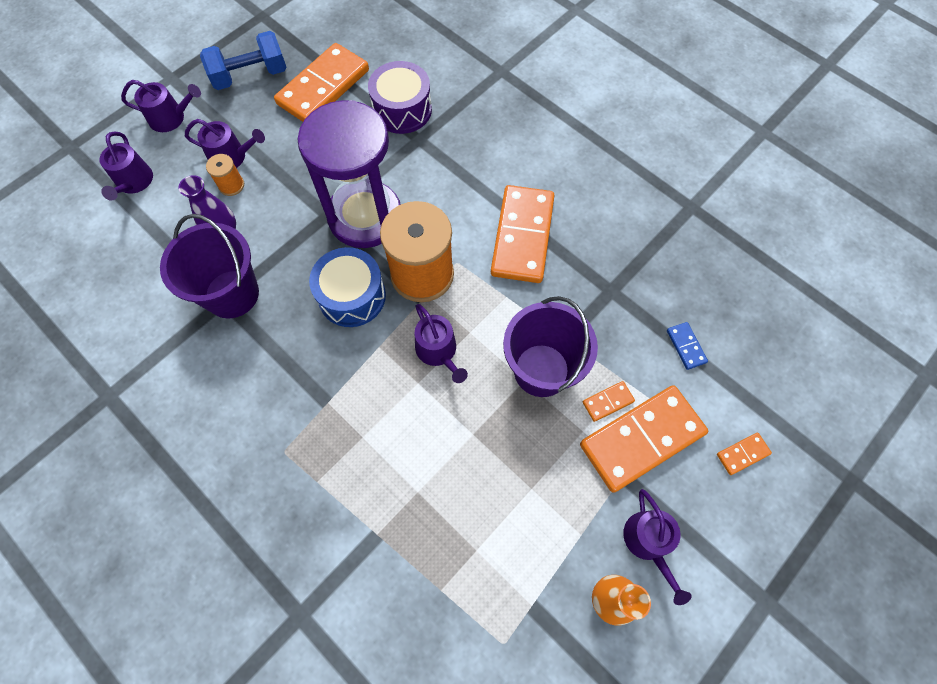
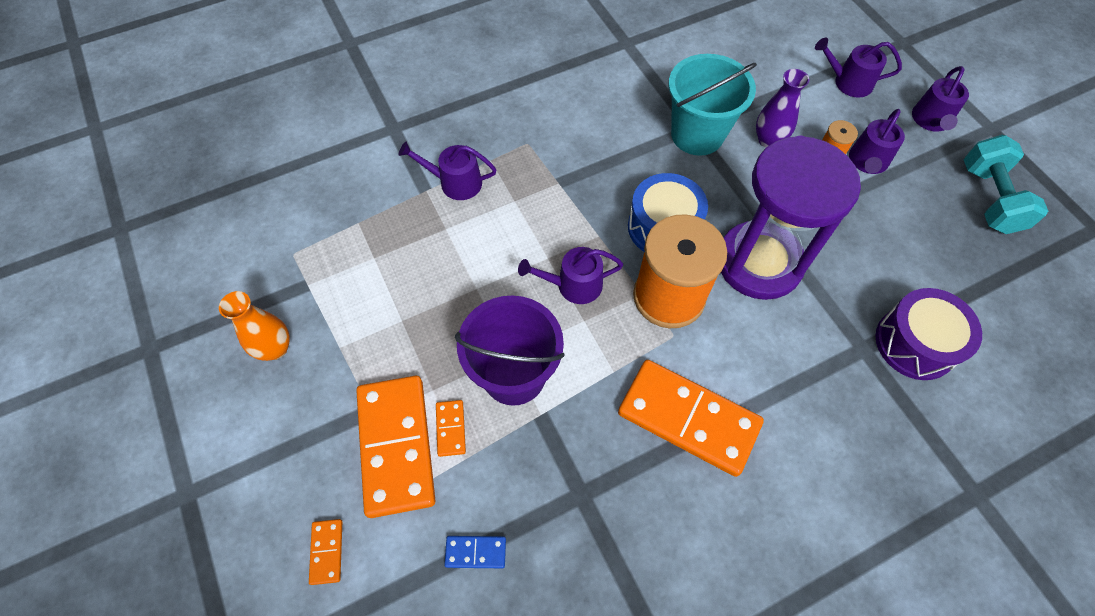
camera: 110 degrees right, 5 degrees down
purple bucket [160,214,259,319] -> turquoise bucket [669,54,757,156]
blue dumbbell [200,31,287,90] -> turquoise dumbbell [964,135,1048,234]
orange domino [274,43,369,122] -> none
purple watering can [623,489,692,605] -> purple watering can moved to [398,142,497,200]

